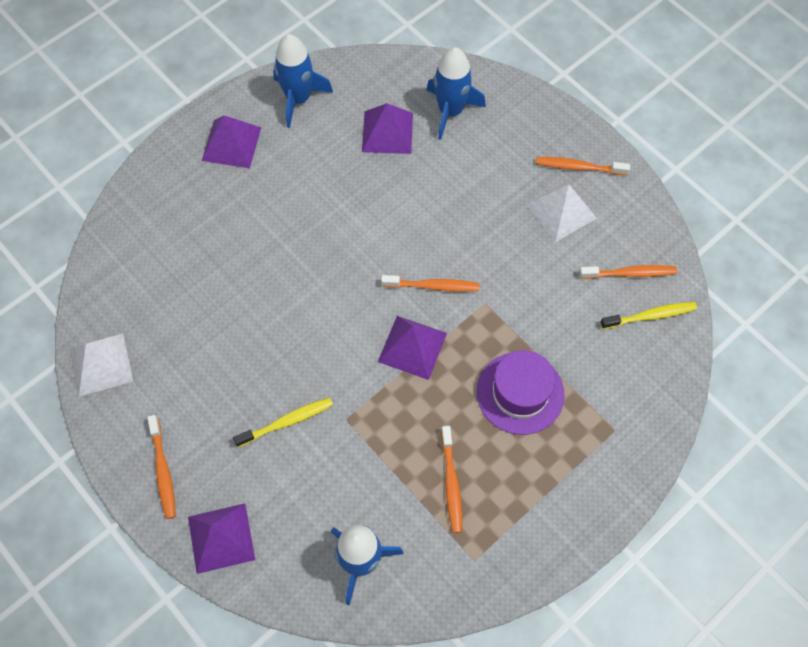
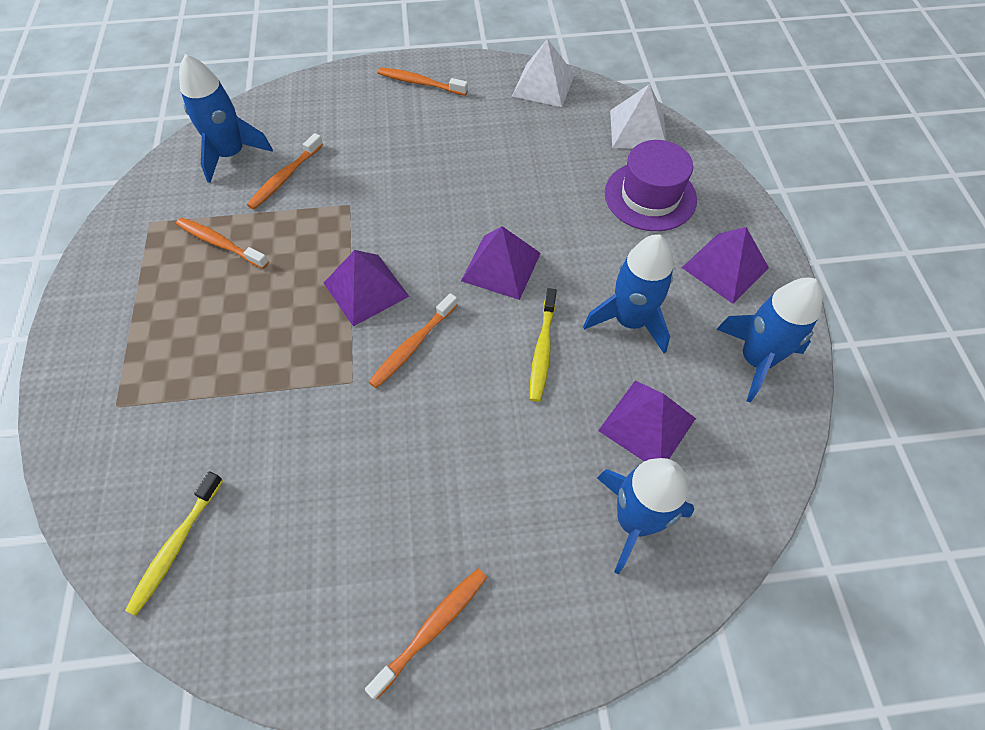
camera: 125 degrees right, 5 degrees down
purple pyramid [188,503,255,574] -> purple pyramid moved to [461,226,541,300]
yellow toothbrush [233,398,333,447] -> yellow toothbrush moved to [530,288,557,402]
purple hat [477,350,565,435] -> purple hat moved to [605,140,697,231]
white pyramid [526,182,597,242] -> white pyramid moved to [610,84,666,149]
orange toothbrush [579,265,677,279] -> orange toothbrush moved to [247,133,323,209]
none -> blue rocket [583,234,673,353]

